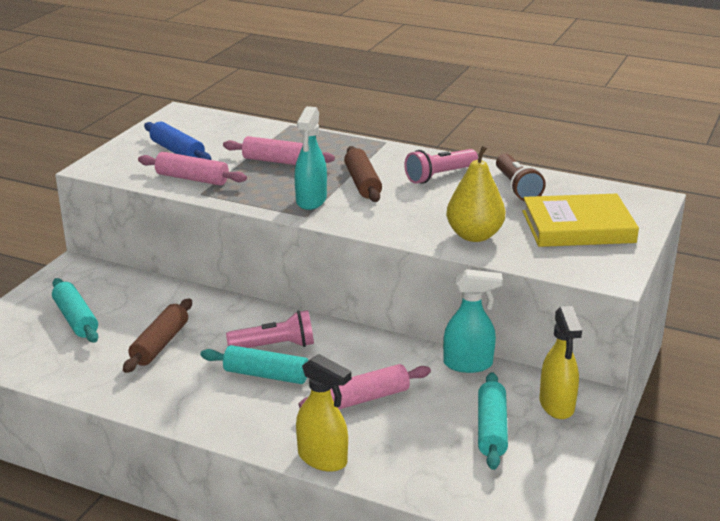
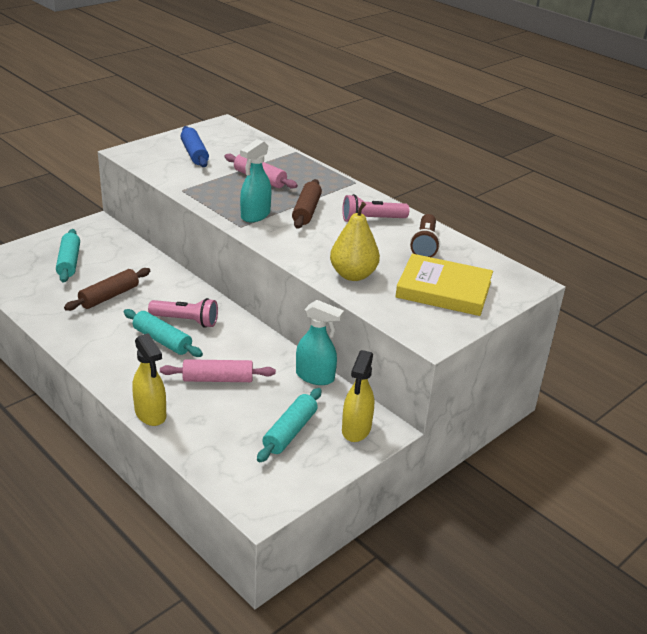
camera: 20 degrees right, 5 degrees up
pink rolling pin [138,152,247,186] -> none

